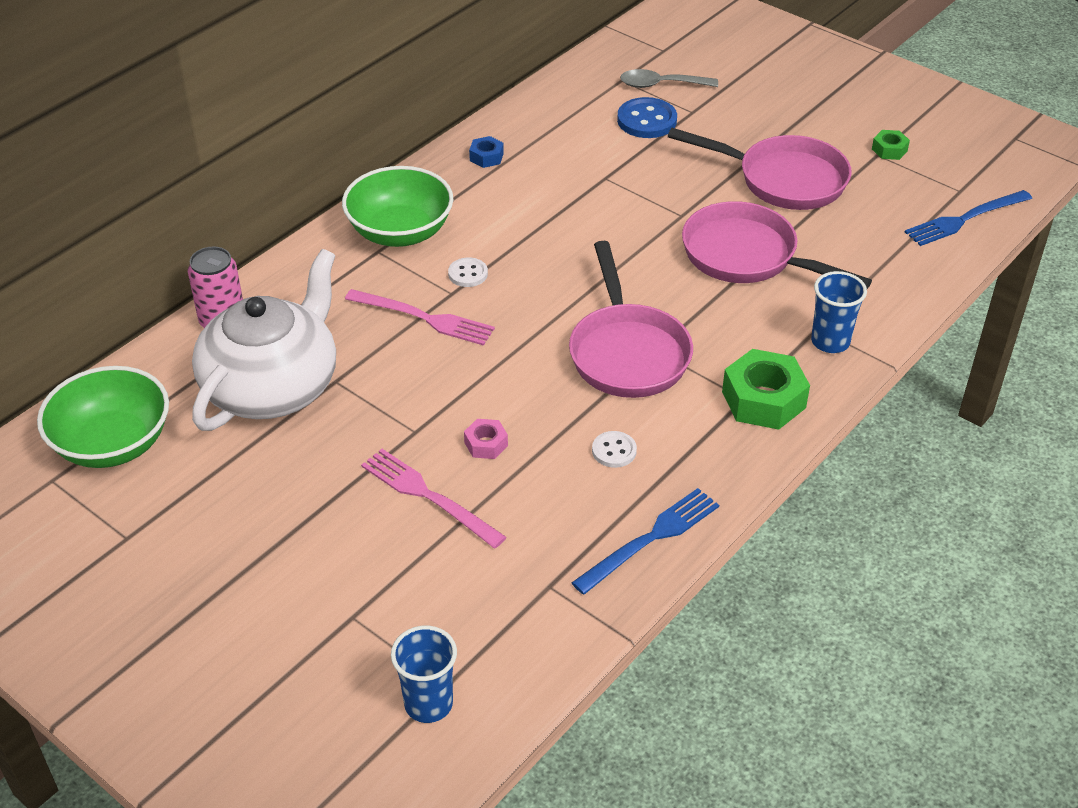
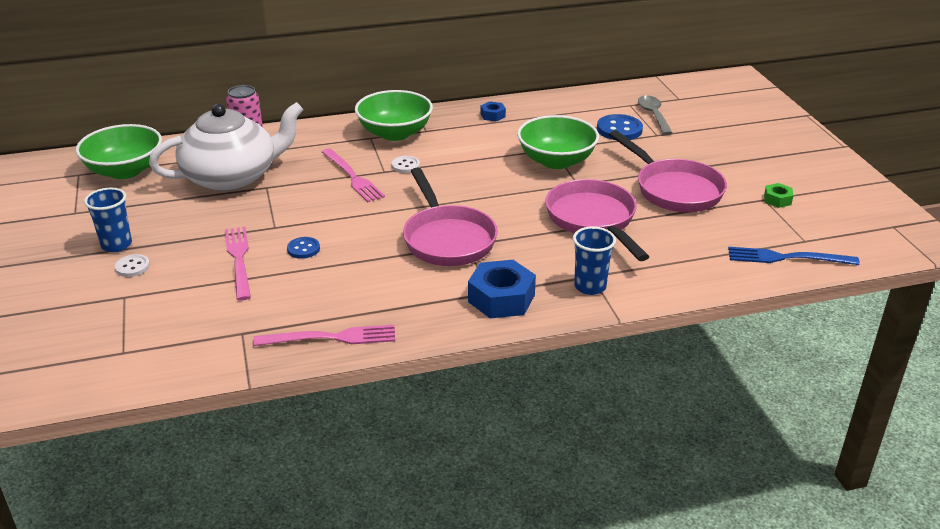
camera: 35 degrees right, 10 degrees down
blue cup [391,626,457,723] -> blue cup moved to [84,188,132,252]
pink nut [464,419,508,459] -> blue button [287,237,320,259]
pink pan [569,241,693,398] -> pink pan turned 45 degrees counterclockwise [403,167,498,266]
blue fork [572,488,719,595] -> pink fork [253,325,395,346]
white button [592,431,637,468] -> white button moved to [115,254,150,277]
grey spoon [620,69,718,88] -> grey spoon turned 45 degrees clockwise [638,95,673,135]
green nut [722,349,810,430] -> blue nut [468,260,536,318]
none -> green bowl [517,115,599,169]

